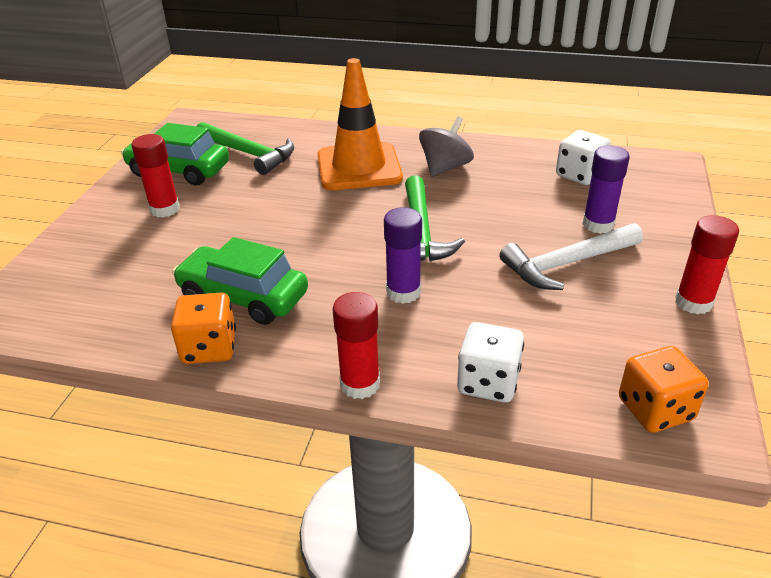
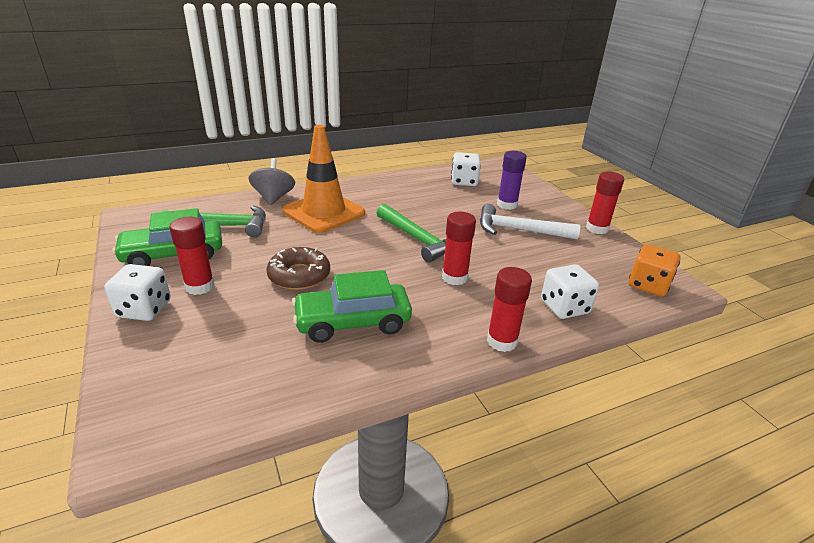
camera: 40 degrees left, 5 degrees down
orange dice [171,293,236,364] -> none
purple glue stick [384,207,422,304] -> red glue stick [442,212,476,285]
grey spinning top [419,116,474,177] -> grey spinning top moved to [248,158,295,205]
white hammer [500,223,643,290] -> white hammer turned 75 degrees clockwise [480,204,581,239]
none -> white dice [105,264,171,321]
none -> brown donut [267,247,330,290]

